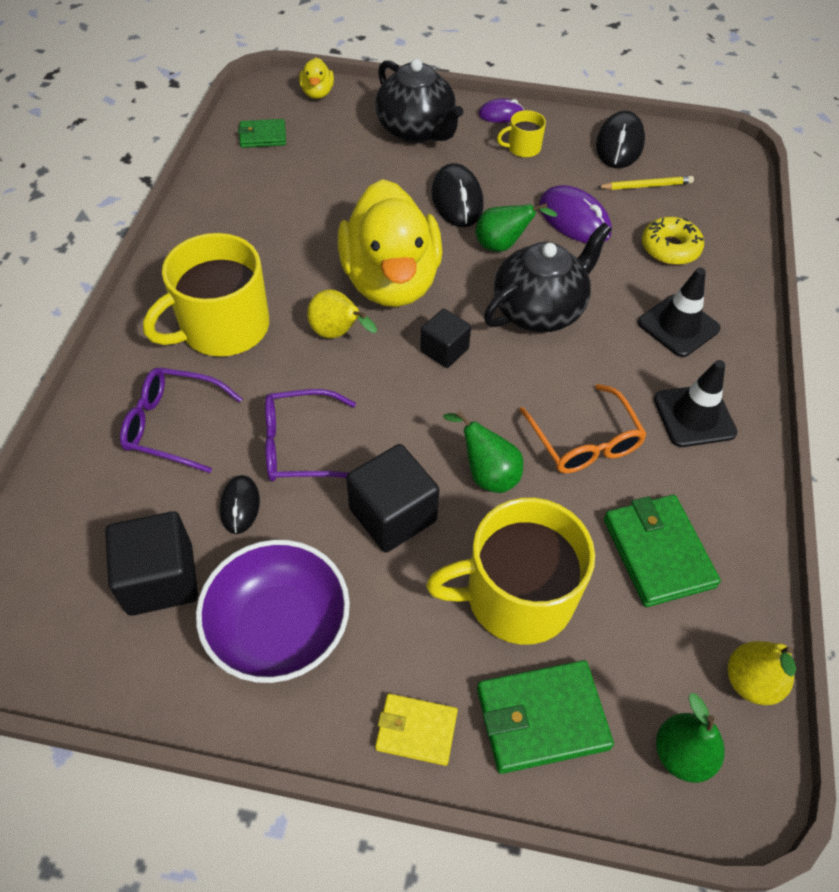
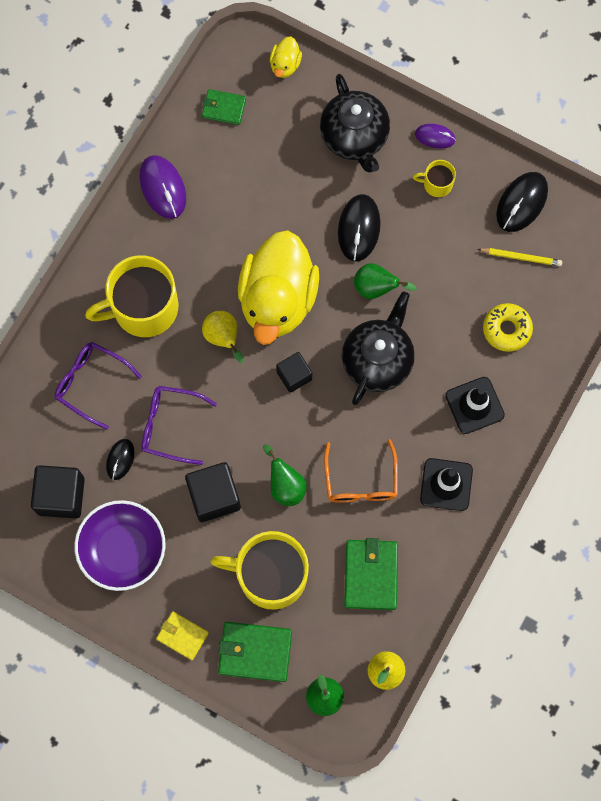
camera: 20 degrees right, 20 degrees up
black teapot [484,223,612,332] -> black teapot turned 45 degrees counterclockwise [342,291,415,405]
purple mouse [539,185,612,243] -> purple mouse moved to [139,155,186,219]

